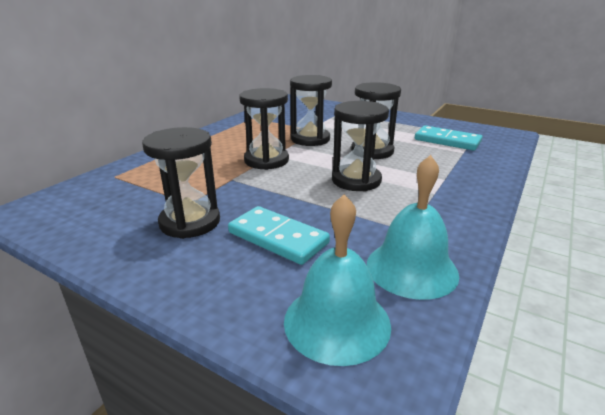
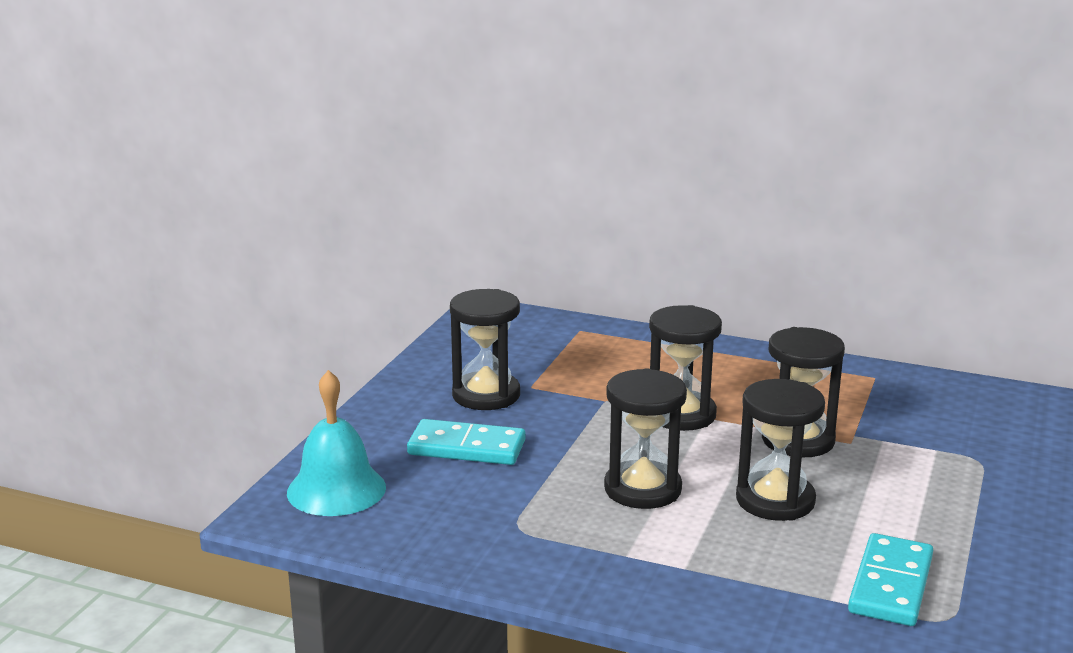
camera: 80 degrees right, 5 degrees down
turquoise domino [228,206,330,265] -> turquoise domino turned 75 degrees clockwise [407,419,526,465]
turquoise bell [367,155,459,300] -> none

